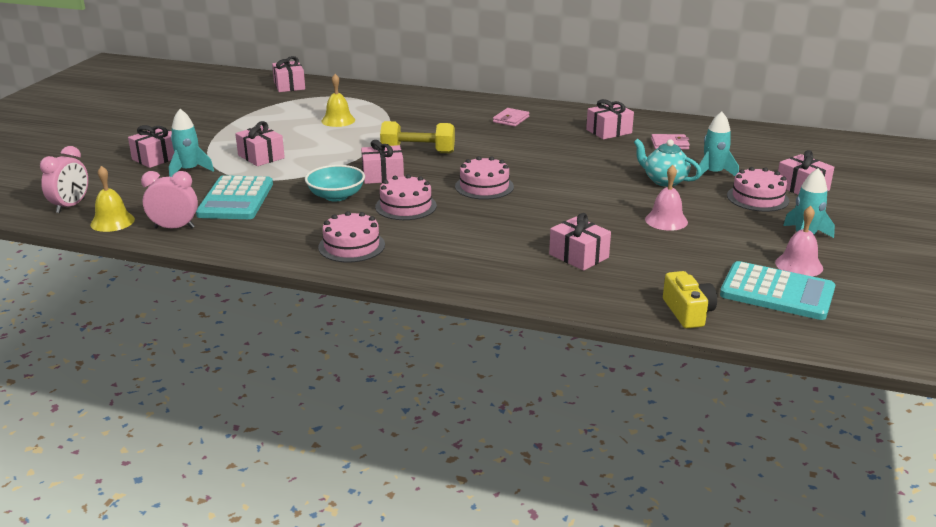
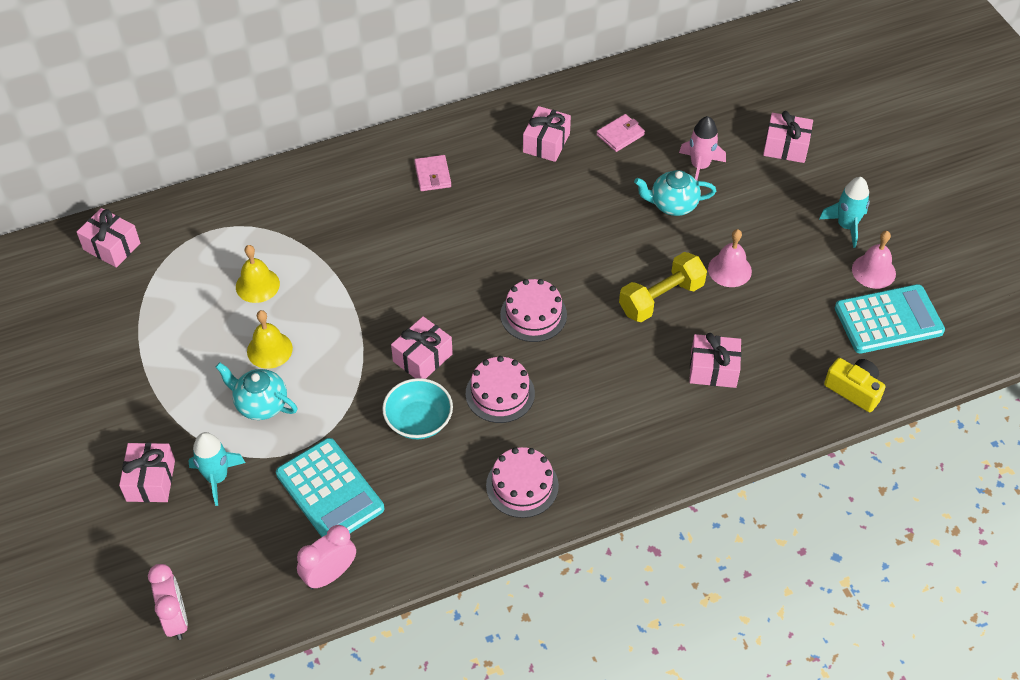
camera: 40 degrees left, 25 degrees up
yellow bell [90,166,135,232] -> yellow bell moved to [247,310,293,369]
pink gift [235,121,285,166] -> turquoise teapot [216,362,297,420]
yellow dumbbell [380,121,455,153] -> yellow dumbbell moved to [619,252,707,322]
turquoise rocket [696,111,739,176] -> pink rocket [679,116,726,181]
pink cake [727,167,789,212] -> none

